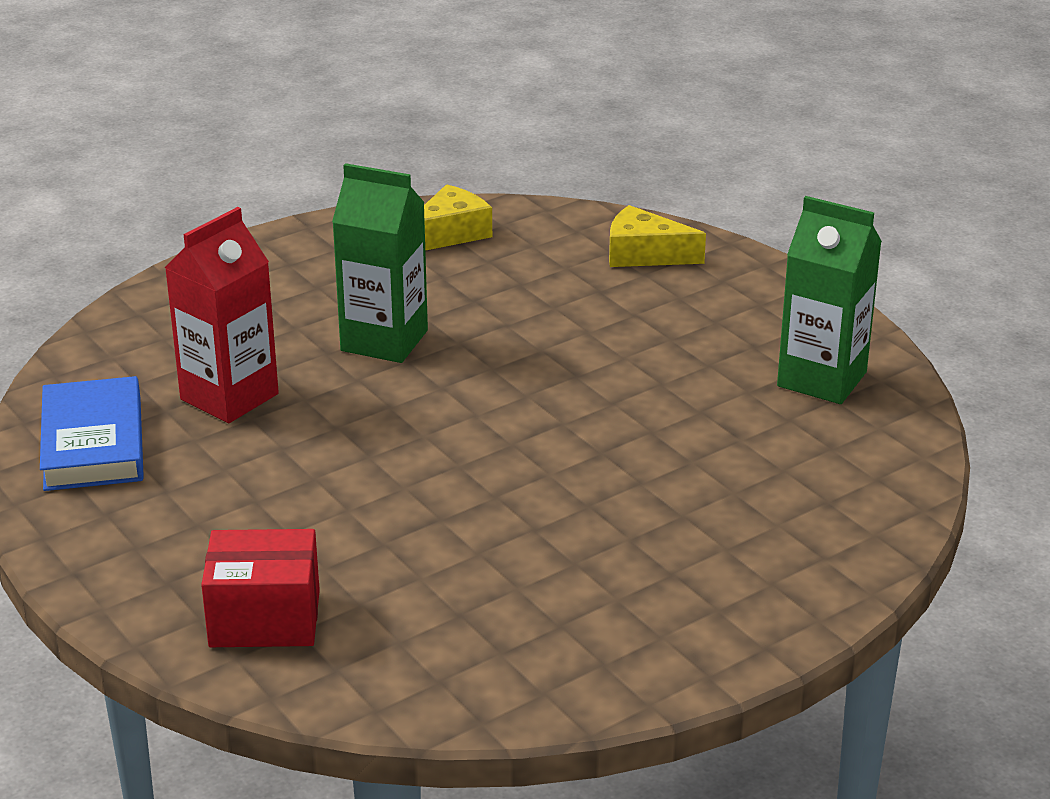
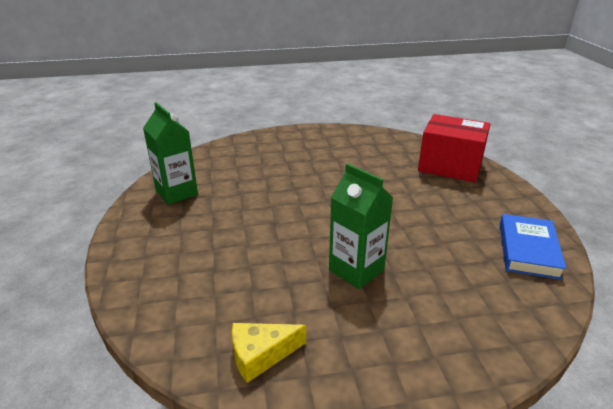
camera: 155 degrees left, 0 degrees up
red carton [165,207,279,423] -> none
red box [201,529,320,647] -> red box [418,114,490,182], size x1.51
yellow cheese [609,205,706,267] -> none

